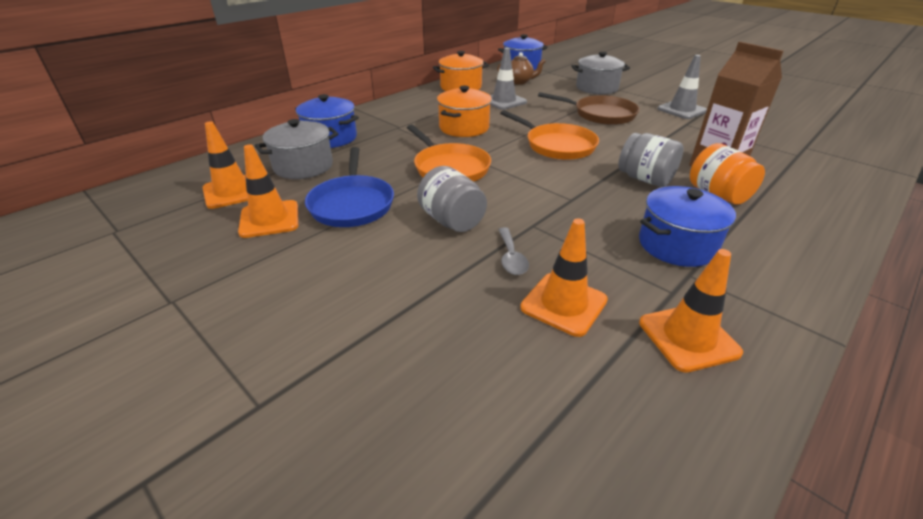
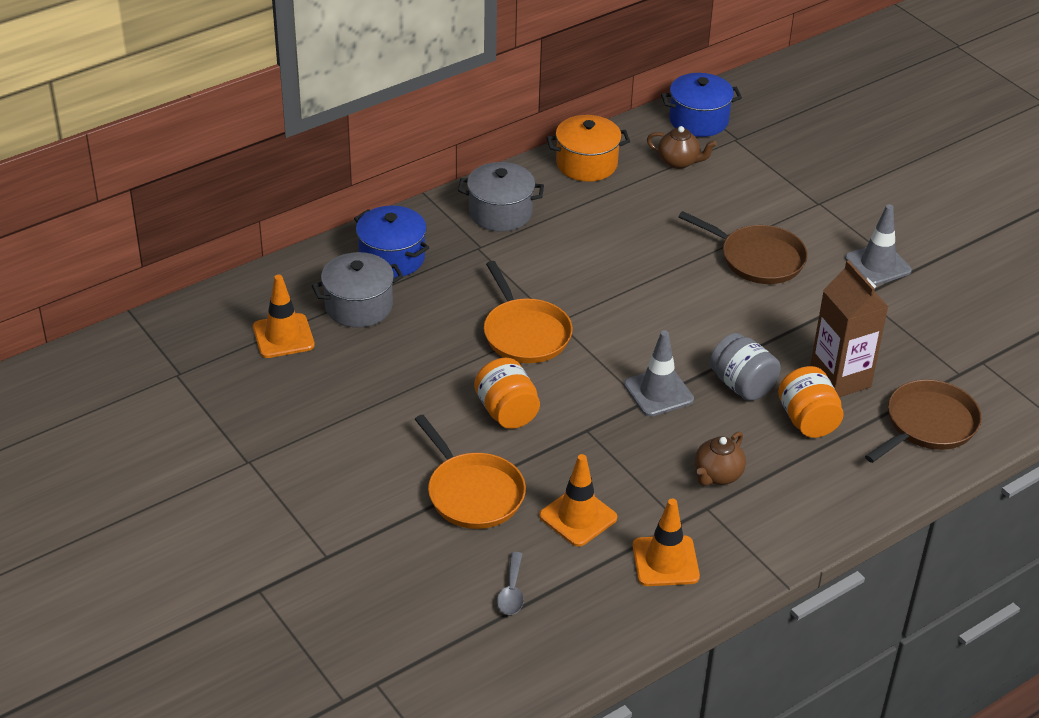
camera: 10 degrees right, 5 degrees up
orange traffic cone [238,144,298,238] -> none
blue pan [305,147,394,227] -> none
grey jar [417,166,487,232] -> orange jar [474,358,540,429]
orange pot [437,86,492,137] -> none
grey traffic cone [490,48,527,110] -> grey traffic cone moved to [624,330,694,417]
grey spoon [498,227,529,275] -> grey spoon moved to [497,552,524,615]
orange pan [500,110,599,160] -> orange pan moved to [415,415,526,529]
grey pot [571,52,630,94] -> grey pot moved to [458,162,544,232]
blue pot [639,186,736,267] -> brown teapot [695,432,746,486]
none -> brown pan [865,379,982,463]

